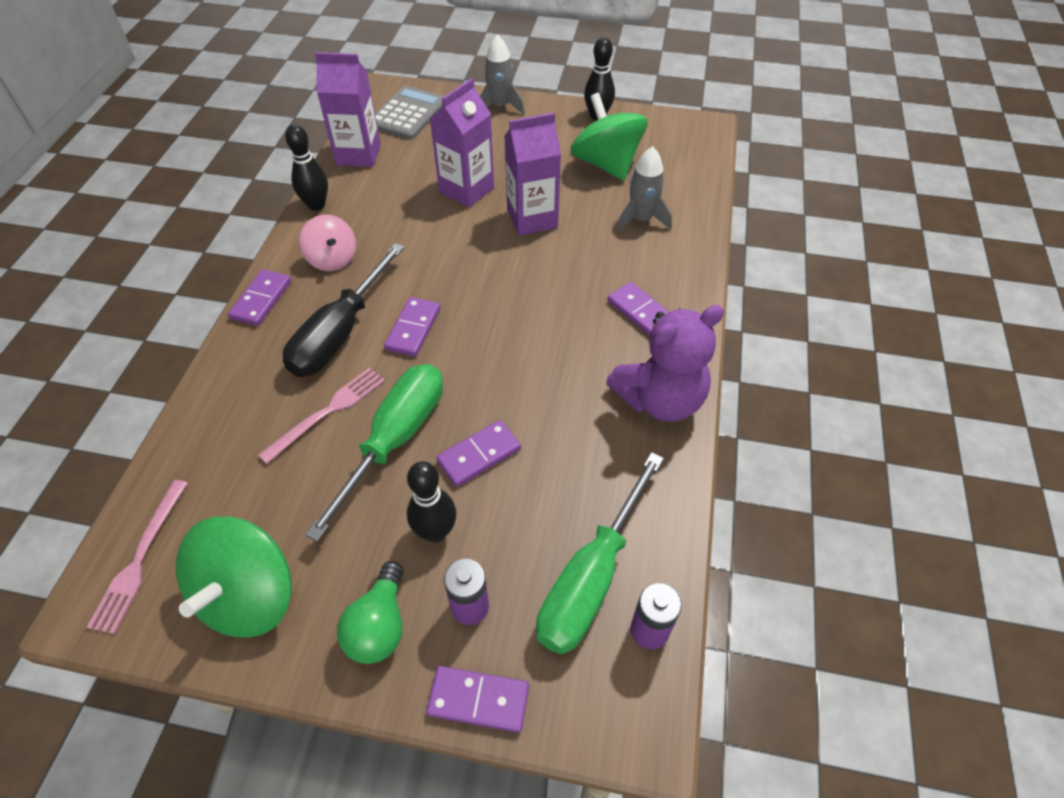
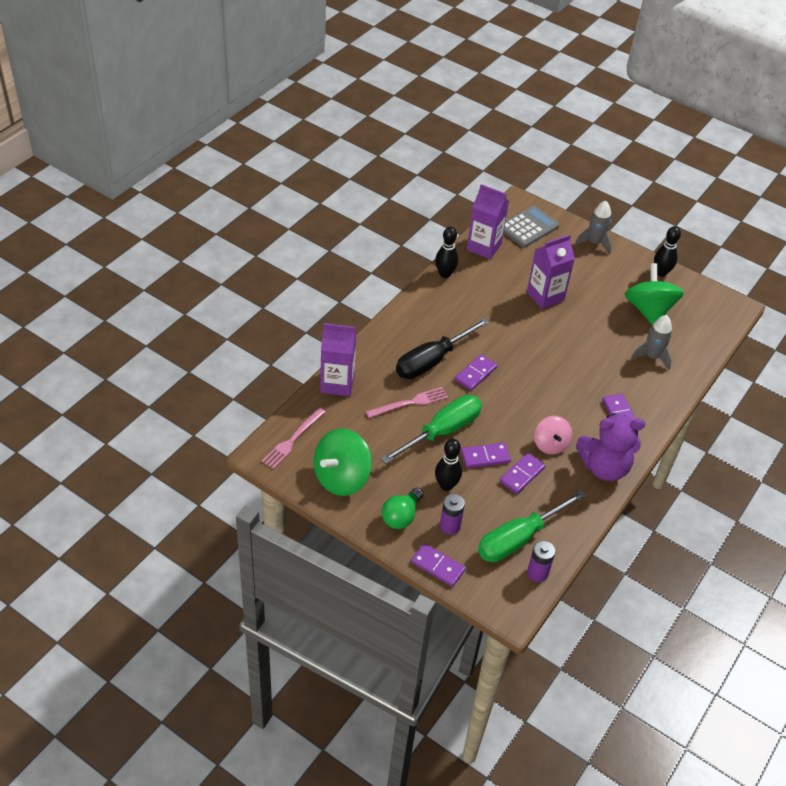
camera: 20 degrees right, 5 degrees down
purple domino [228,269,291,326] -> purple domino moved to [500,453,545,494]
pink spinning top [299,215,356,271] -> pink spinning top moved to [534,416,572,455]
purple carton [504,112,561,236] -> purple carton moved to [320,323,356,396]

